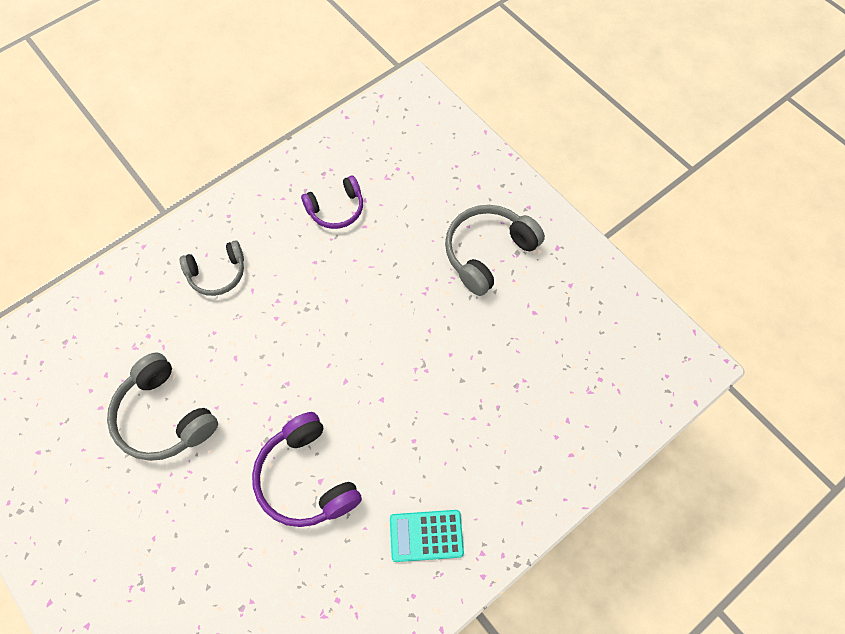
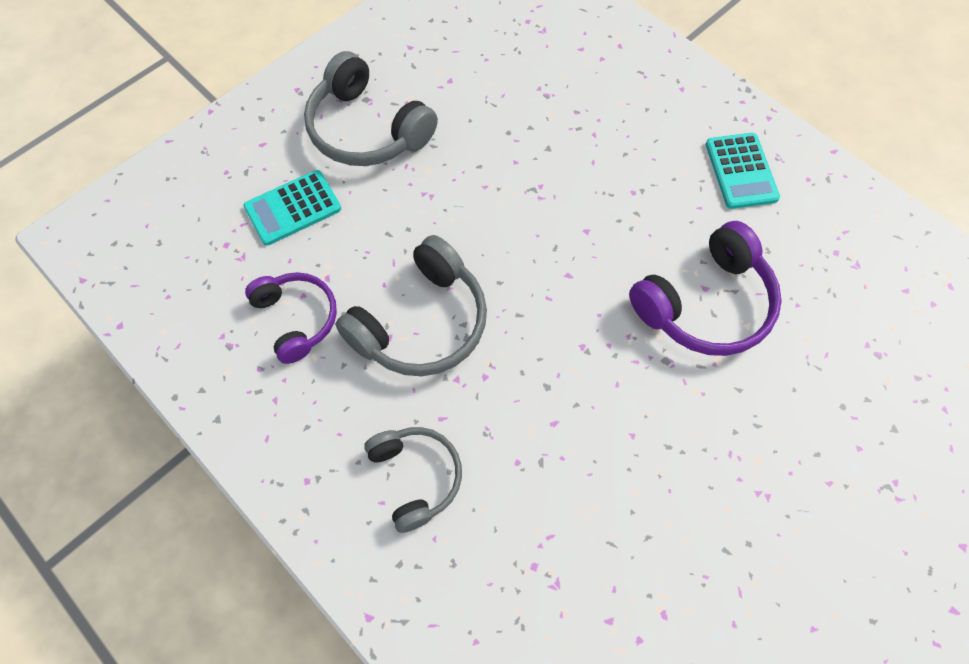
camera: 95 degrees left, 0 degrees up
grey headphones [107,353,218,461] -> grey headphones moved to [335,235,487,376]
none -> turquoise calculator [243,170,341,246]

